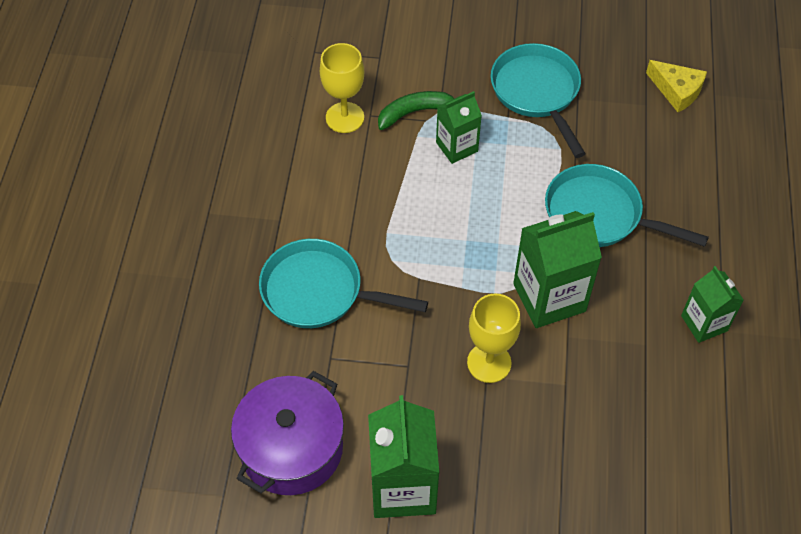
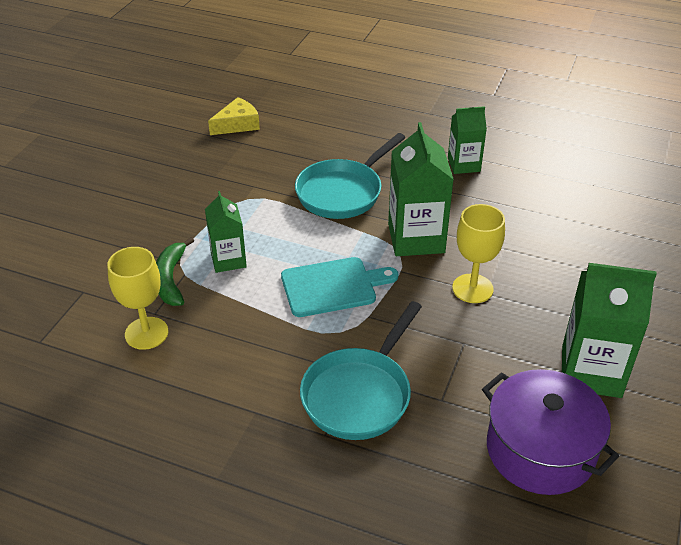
camera: 75 degrees left, 15 degrees down
turquoise pan [491,43,586,158] -> none
none -> turquoise cutting board [281,257,398,317]

